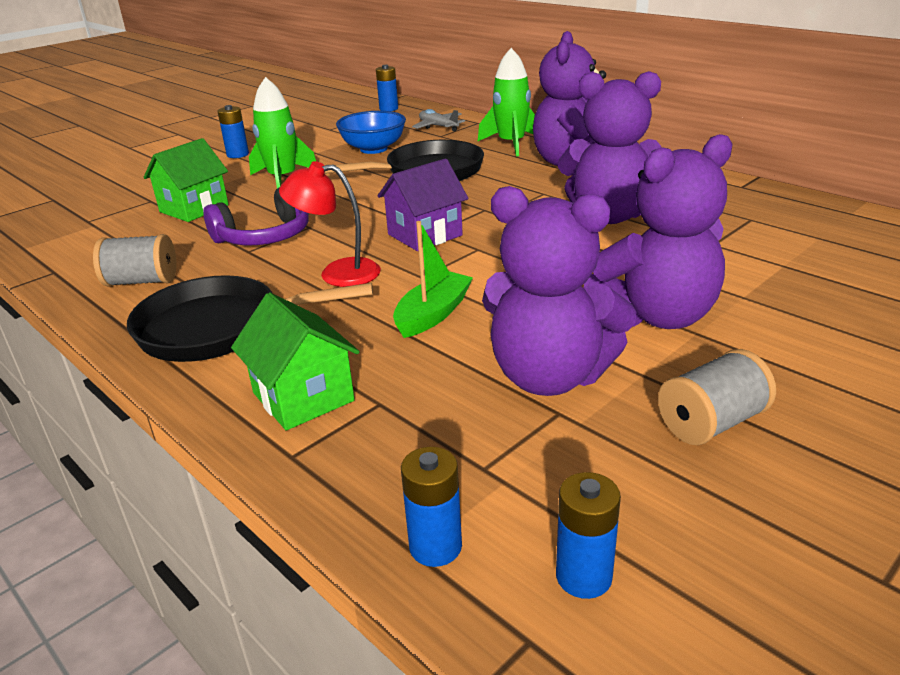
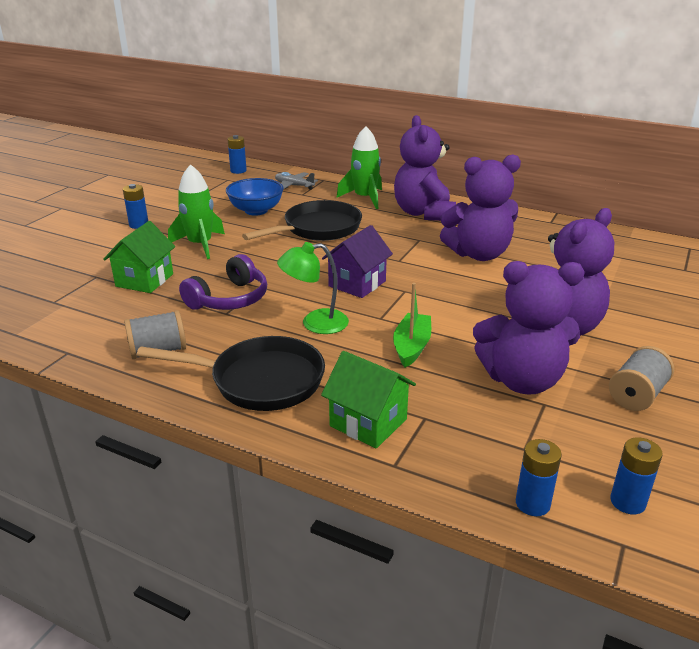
camera: 20 degrees left, 0 degrees up
black pan [127,275,373,362] -> black pan turned 150 degrees counterclockwise [137,336,325,411]
red lamp [279,161,381,287] -> green lamp [277,242,349,334]

